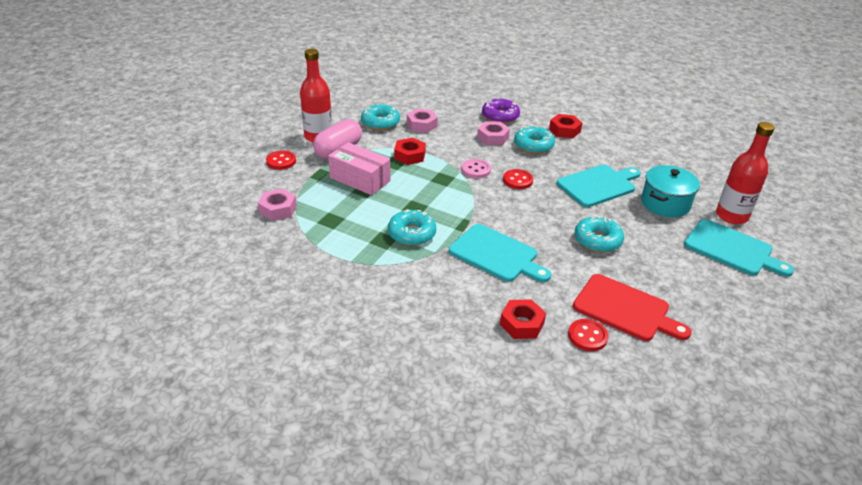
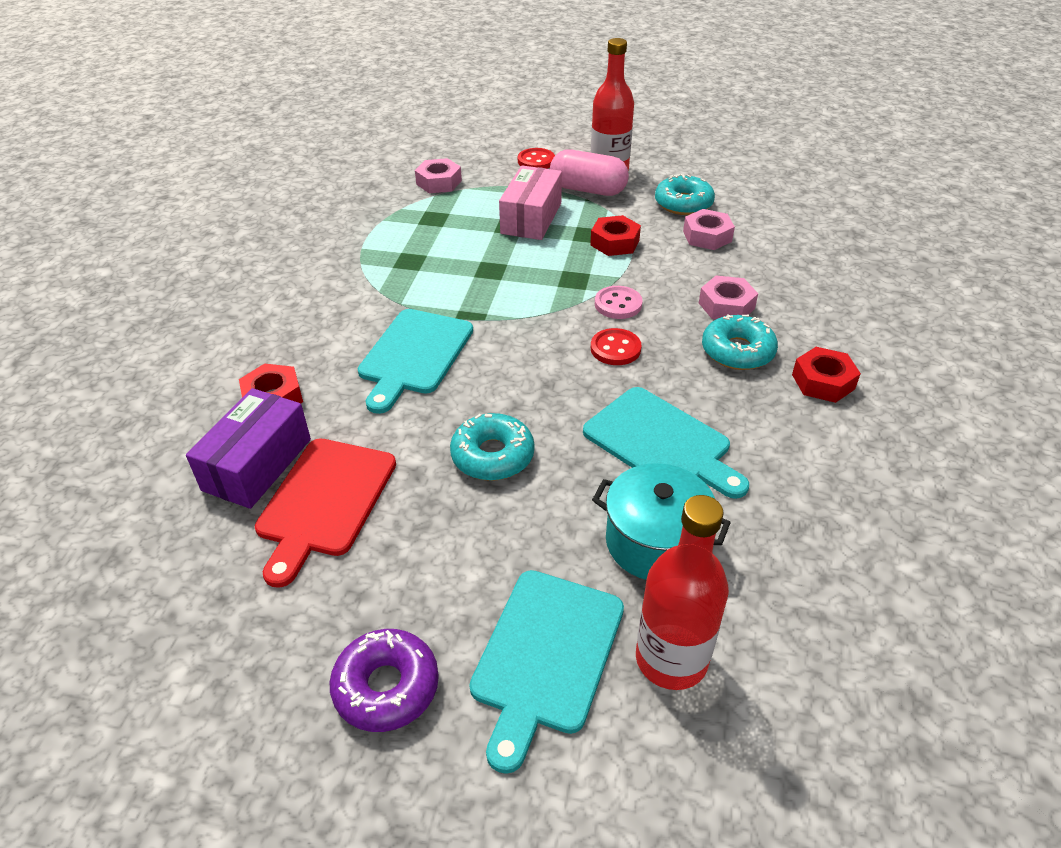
camera: 75 degrees right, 5 degrees up
turquoise donut [388,209,436,246] -> none
purple donut [482,98,520,124] -> purple donut moved to [330,629,439,732]
red button [568,319,608,351] -> purple box [186,388,311,509]

